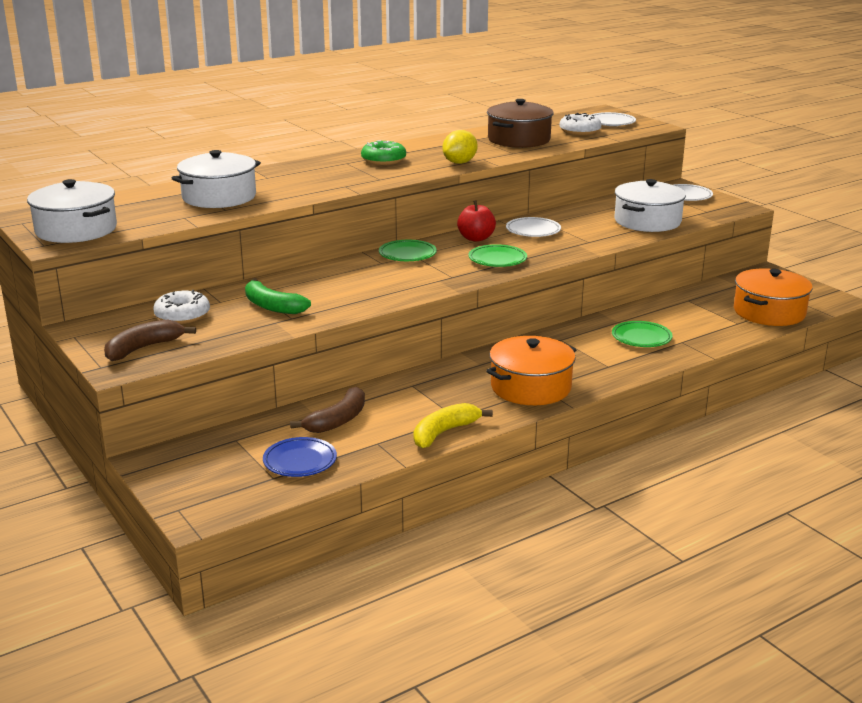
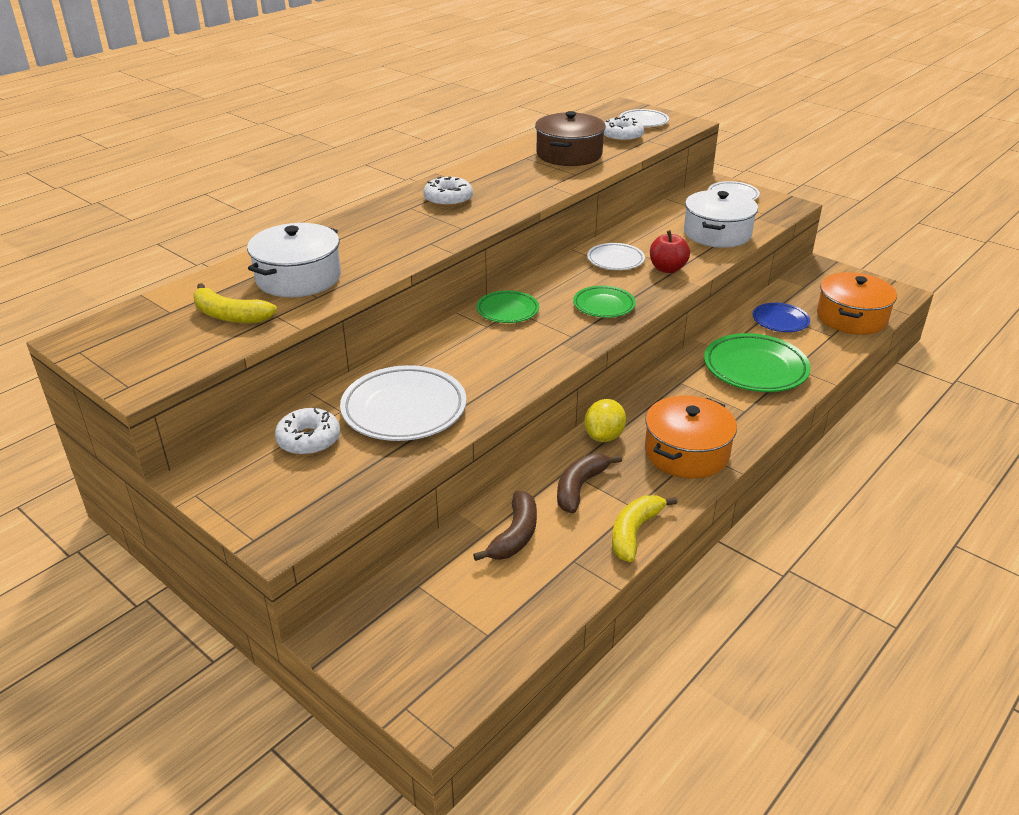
camera: 15 degrees left, 10 degrees up
white pot [27,179,117,243] -> none
brown banana [104,320,196,361] -> brown banana moved to [557,453,622,513]
green banana [245,278,311,314] -> white plate [340,365,466,441]
blue plate [263,437,337,477] -> blue plate moved to [753,303,810,332]
green donut [361,140,406,165] -> white donut [423,176,473,207]
yellow lemon [442,130,478,164] -> yellow lemon moved to [584,399,626,442]
red apple [457,200,496,242] -> red apple moved to [650,230,690,273]
green plate [612,321,673,347] -> green plate [704,333,811,392], size x1.71
none -> yellow banana [194,283,277,323]

